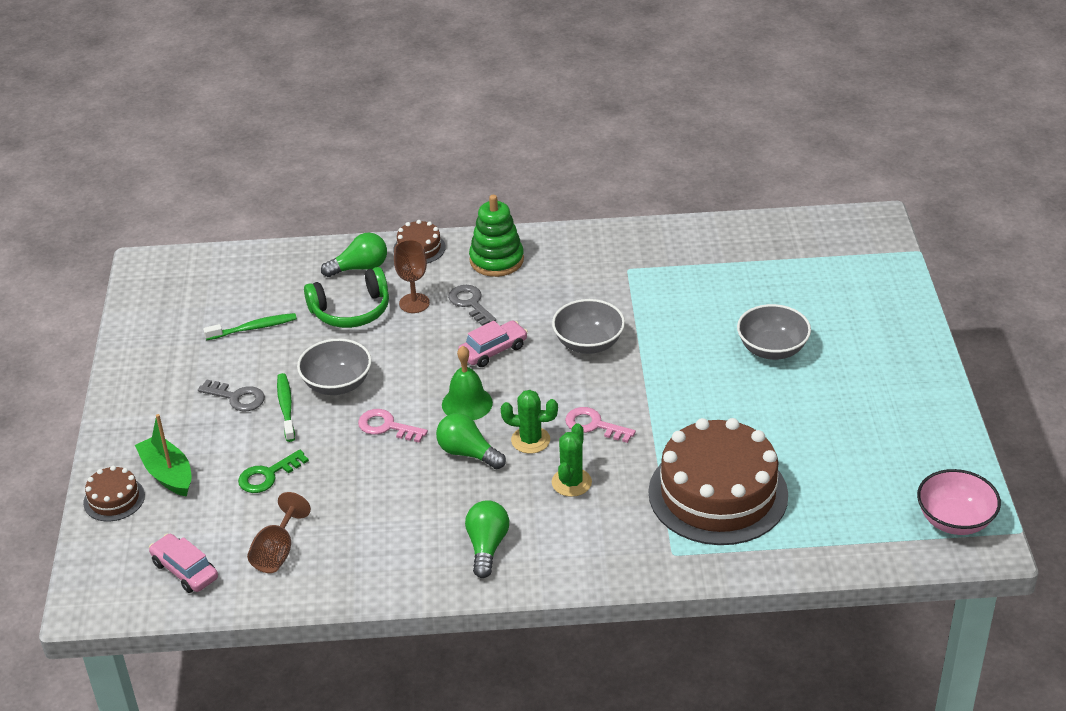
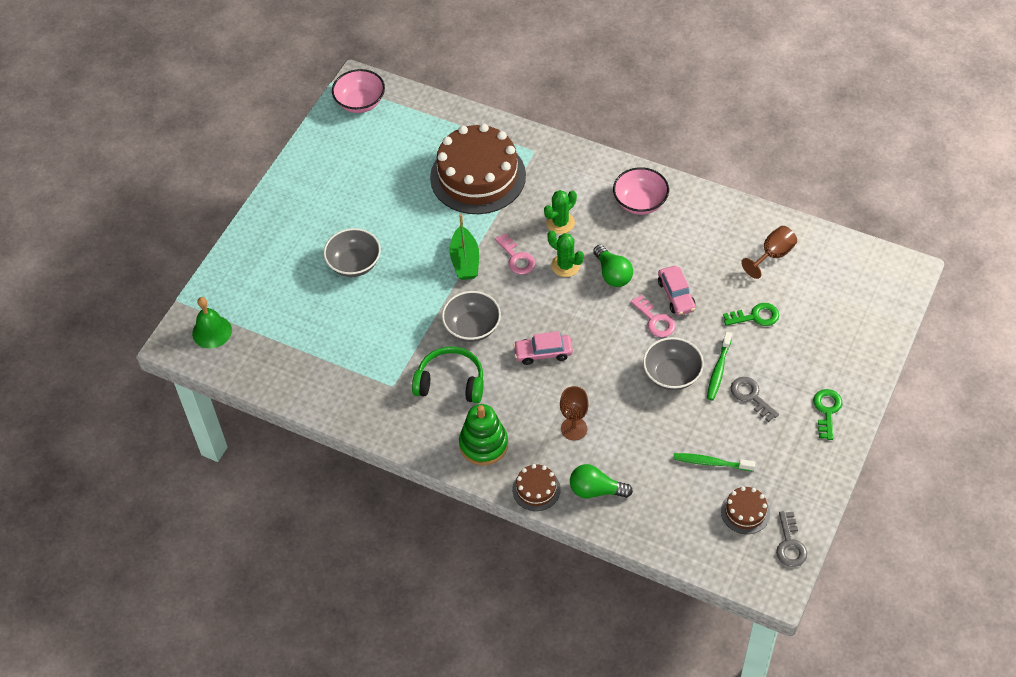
camera: 150 degrees left, 15 degrees up
brown cake [83,466,145,522] -> brown cake moved to [721,486,770,534]
green boat [135,414,191,497] -> green boat moved to [450,214,479,280]
pink car [149,534,218,593] -> pink car moved to [658,266,696,315]
green headphones [304,267,389,328] -> green headphones moved to [412,347,484,403]
green bell [442,346,493,420] -> green bell moved to [192,297,232,349]
grey key [448,285,496,326] -> grey key moved to [776,511,807,567]
green light bulb [465,500,509,578] -> pink bowl [613,167,669,215]
none -> green key [813,389,842,440]

